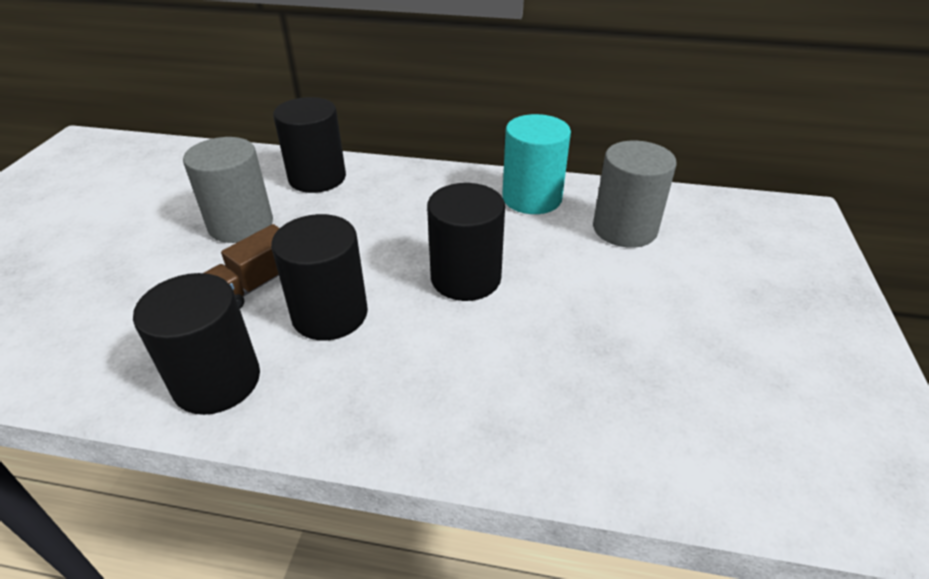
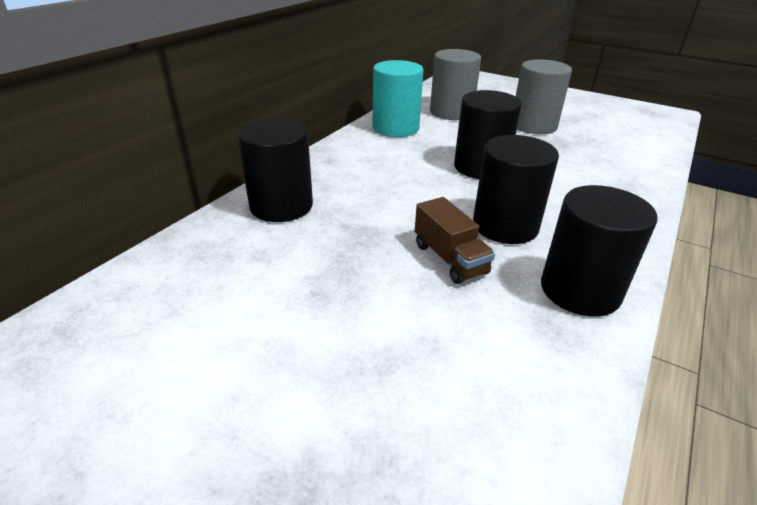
camera: 70 degrees left, 5 degrees down
grey cylinder [183,137,273,243] -> grey cylinder moved to [516,59,572,134]

